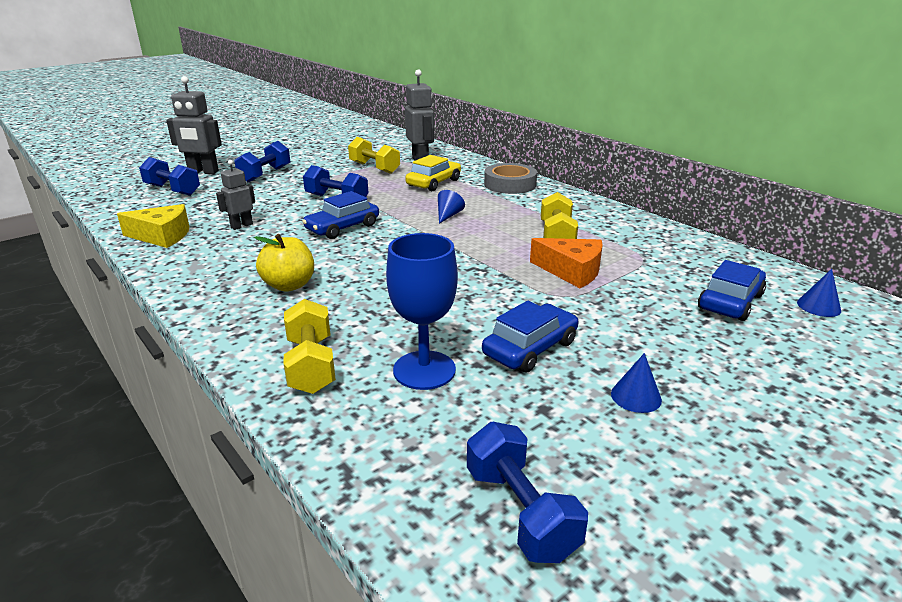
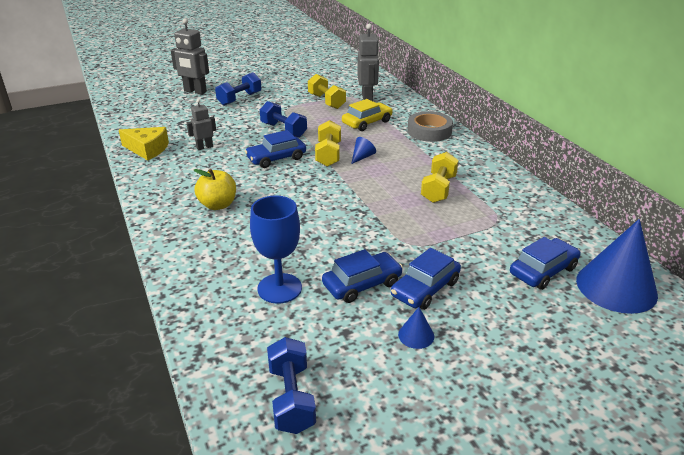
camera: 15 degrees right, 5 degrees up
blue dumbbell [139,157,200,196] -> none
yellow dumbbell [284,299,336,394] -> yellow dumbbell moved to [315,120,341,167]
orange cheese [530,238,603,288] -> none
blue cone [797,269,841,317] -> blue cone [576,219,658,314], size x2.33
none -> blue car [391,248,461,310]

